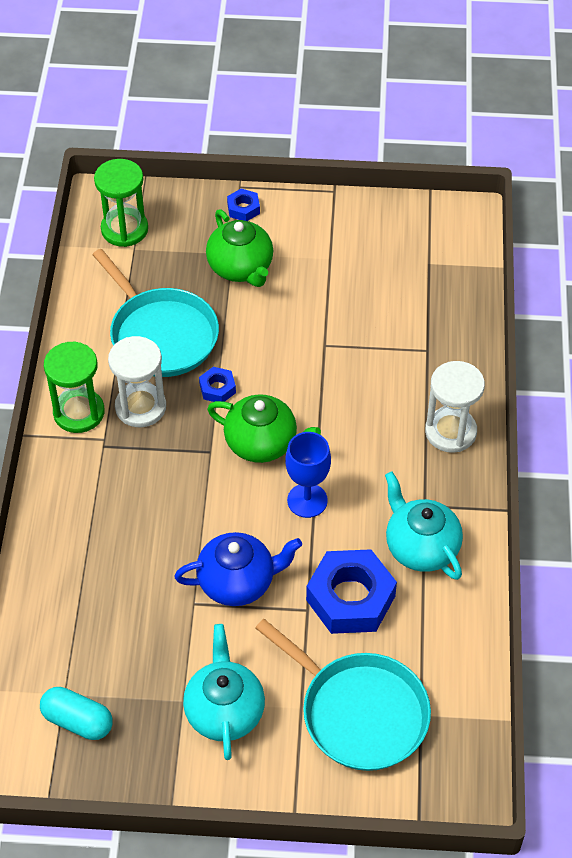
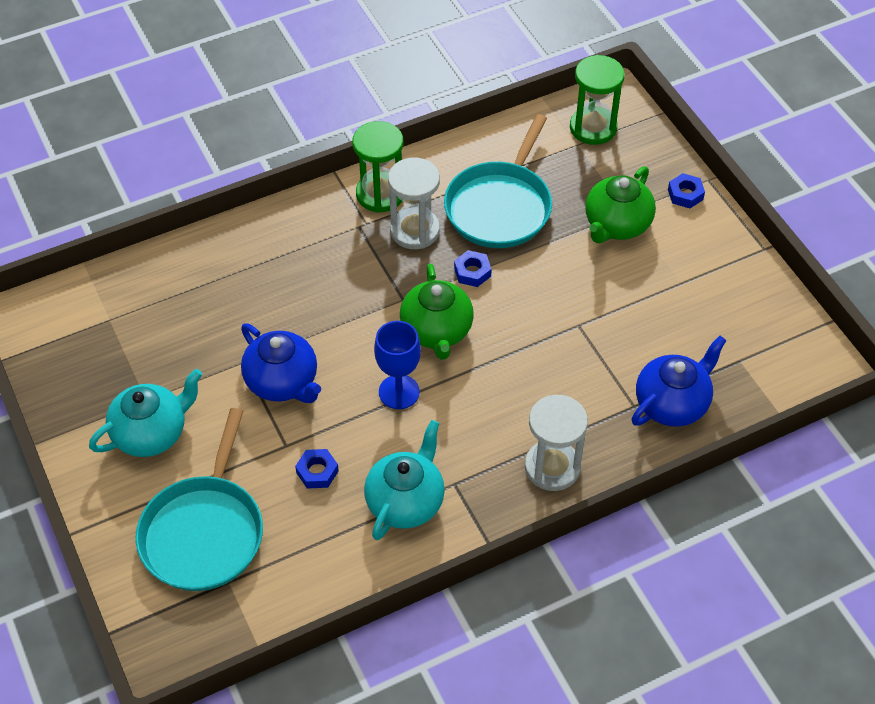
camera: 60 degrees right, 0 degrees up
turquoise capsule [40,687,113,740] -> none
blue nut [306,549,397,634] -> blue nut [295,449,339,489], size x0.47
none -> blue teapot [632,336,727,427]

